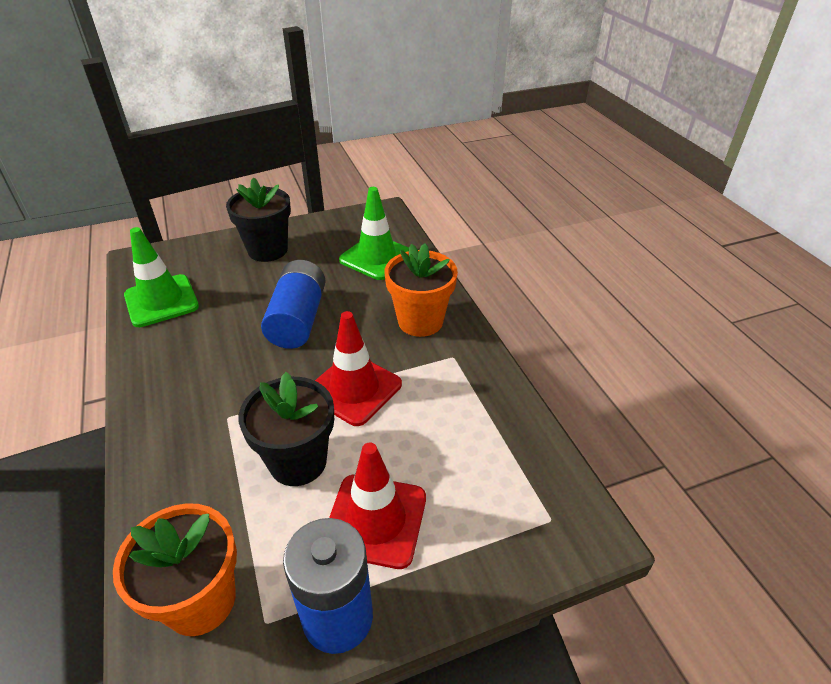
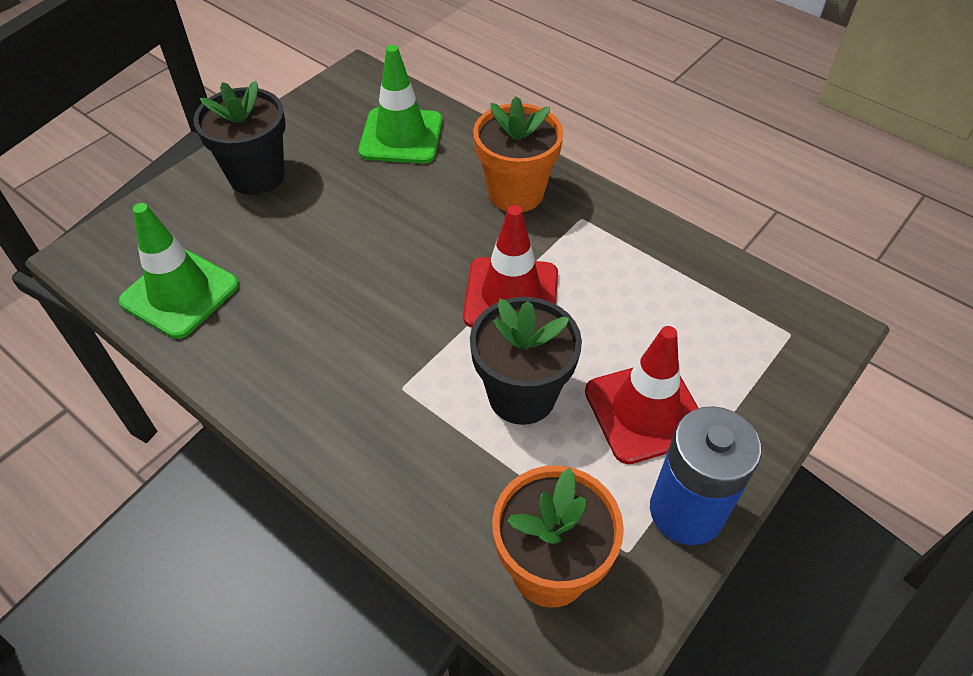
camera: 30 degrees left, 10 degrees up
blue battery [261,260,326,349] -> none

